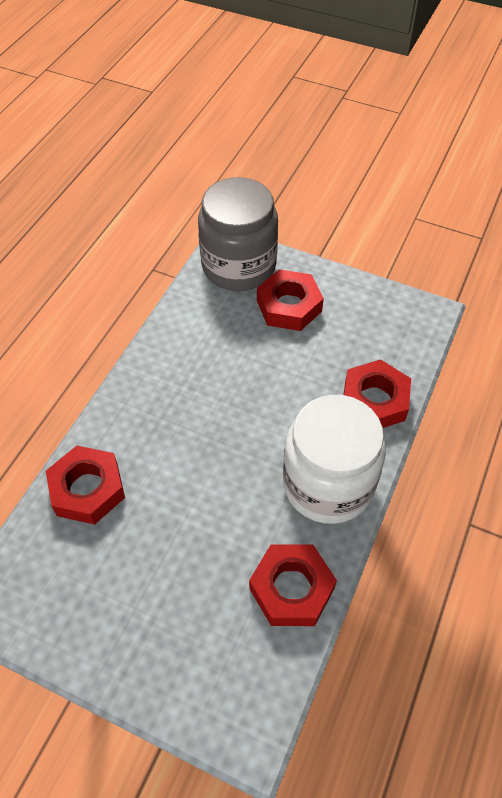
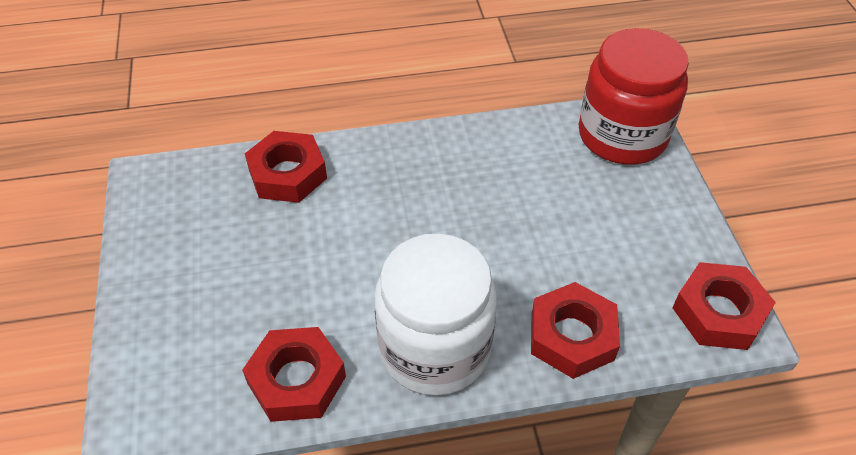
camera: 55 degrees right, 5 degrees down
grey jar [198,177,278,291] -> red jar [578,28,689,165]
red nut [257,269,324,331] -> red nut moved to [672,262,776,350]

